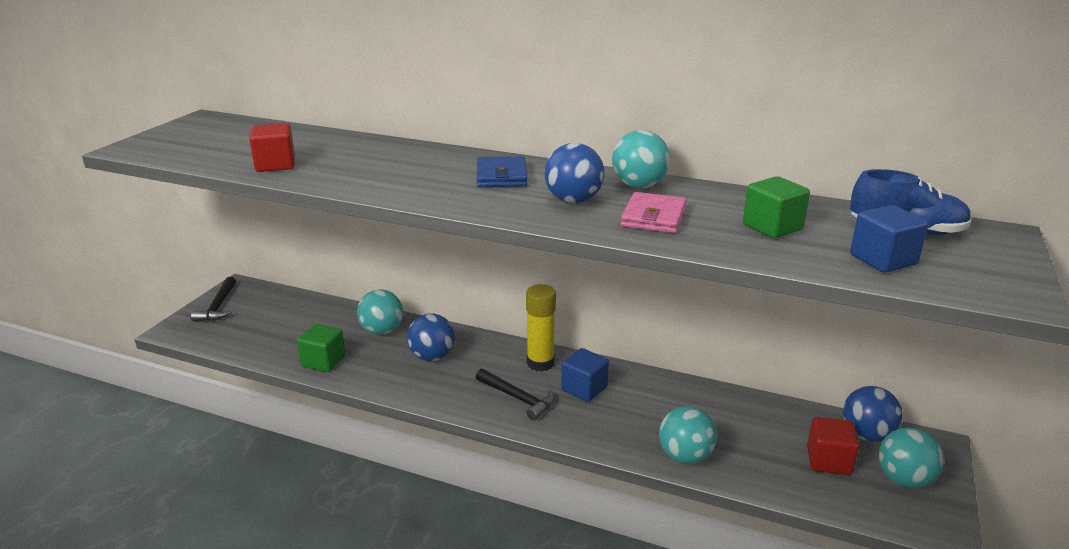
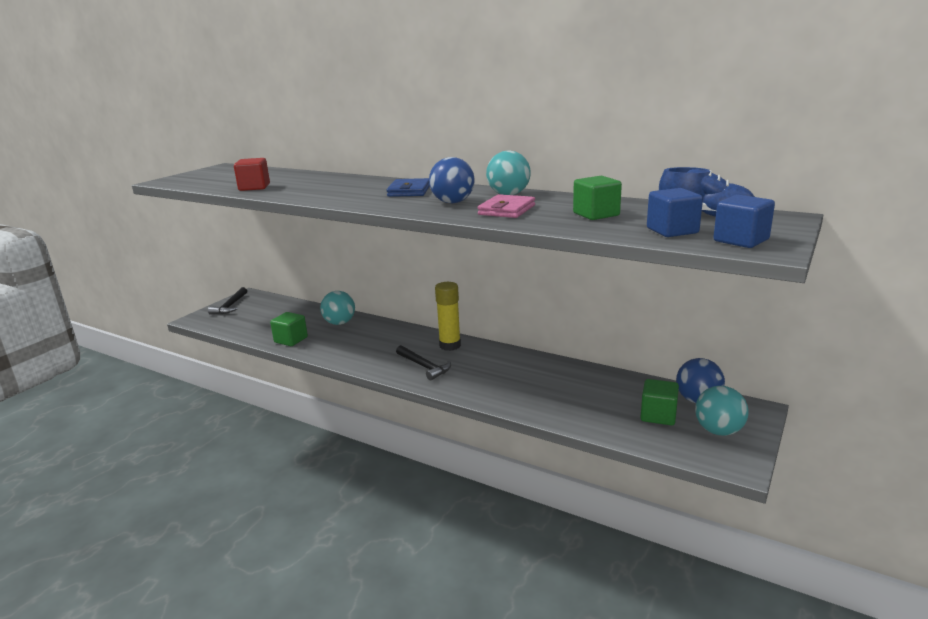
camera: 10 degrees right, 5 degrees down
blue ball [407,314,455,361] -> none
blue cube [561,348,609,402] -> blue cube moved to [713,195,775,248]
turquoise ball [659,406,717,464] -> none
red cube [807,417,859,475] -> green cube [640,379,679,426]

